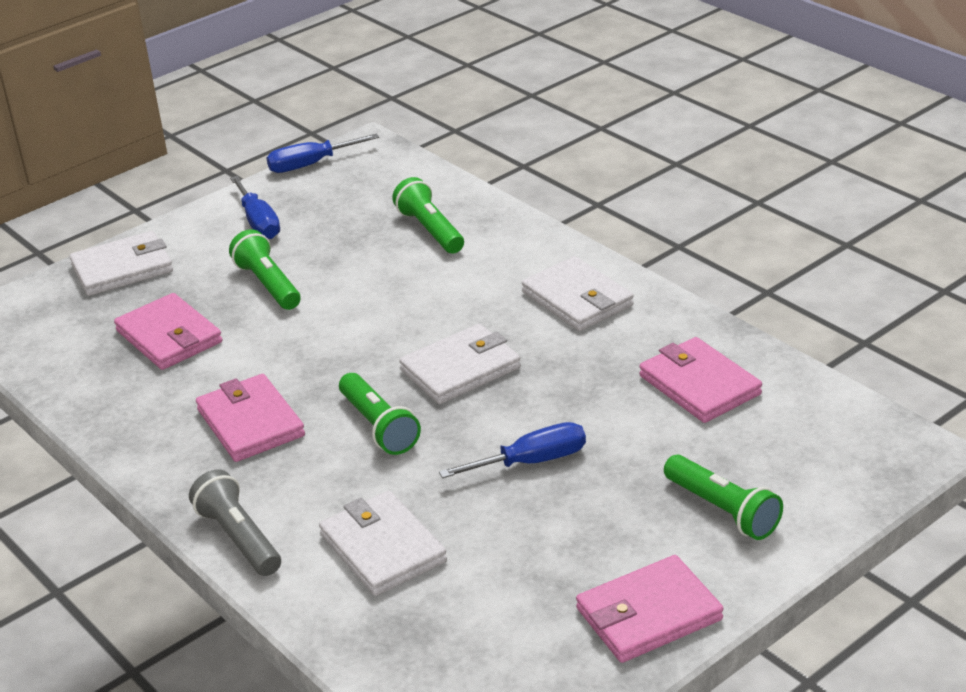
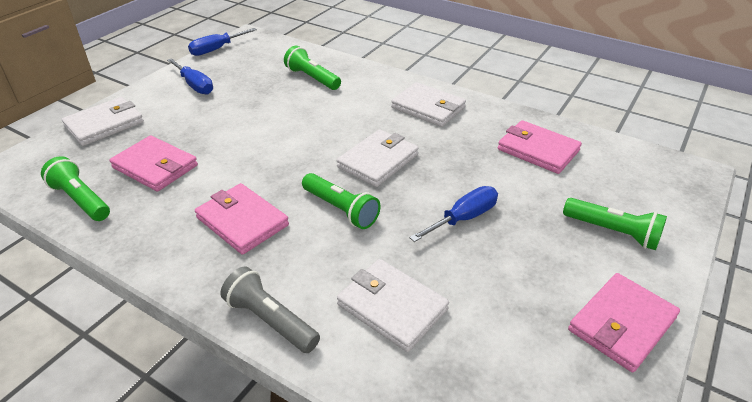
camera: 20 degrees left, 5 degrees up
green flashlight [229,229,300,310] -> green flashlight moved to [41,156,110,221]

